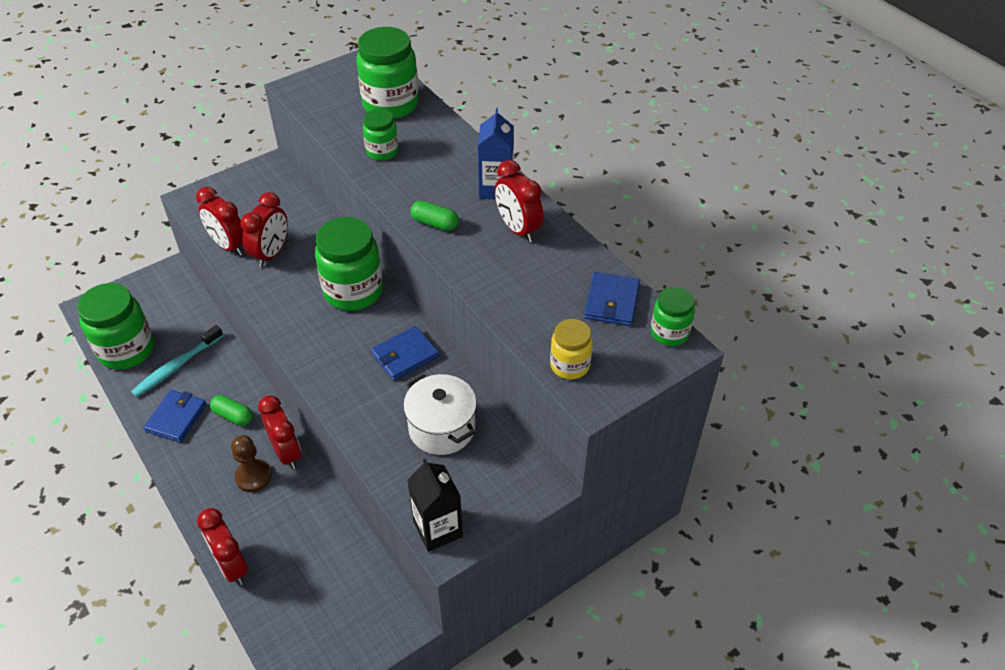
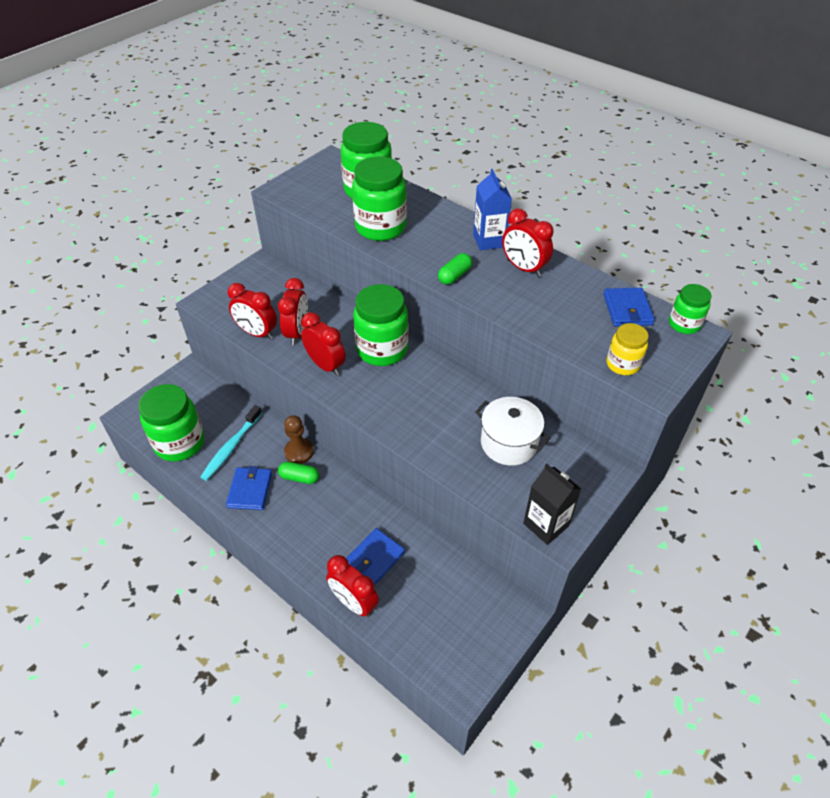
camera: 15 degrees left, 0 degrees up
brown pawn [231,435,272,492] -> brown pawn moved to [284,415,314,464]
red clock [258,395,301,469] -> red clock moved to [301,312,346,376]
green jar [363,109,398,161] -> green jar [352,156,407,241], size x1.83
blue wallet [371,326,439,381] -> blue wallet moved to [346,528,405,586]
green capsule [410,201,459,231] -> green capsule turned 60 degrees counterclockwise [438,253,472,285]

